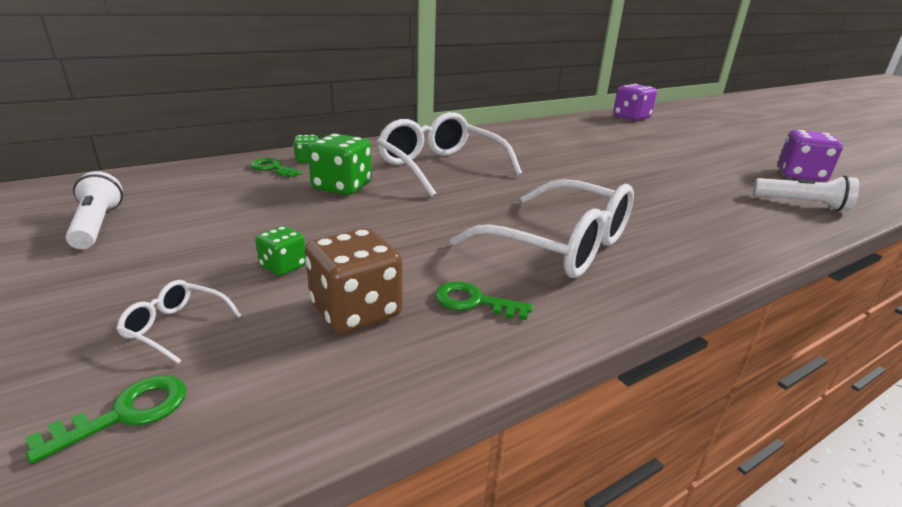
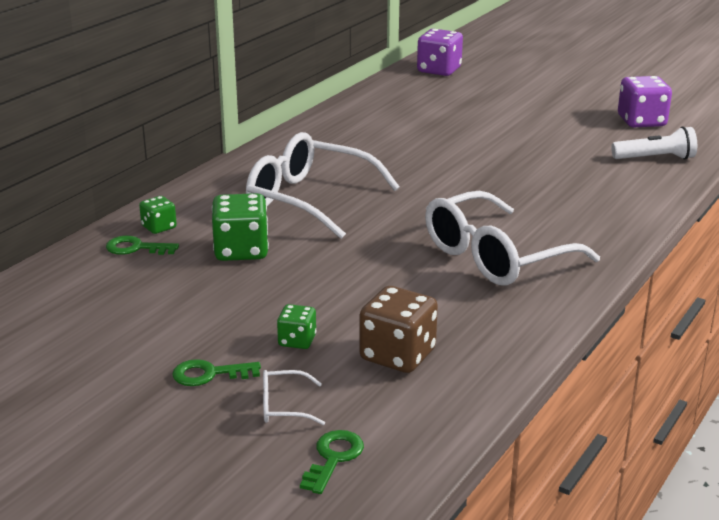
camera: 25 degrees left, 0 degrees up
white flashlight [65,171,123,249] -> none
green key [435,281,533,320] -> green key moved to [172,359,261,386]
white glasses [450,179,634,278] -> white glasses turned 135 degrees clockwise [425,191,600,286]

